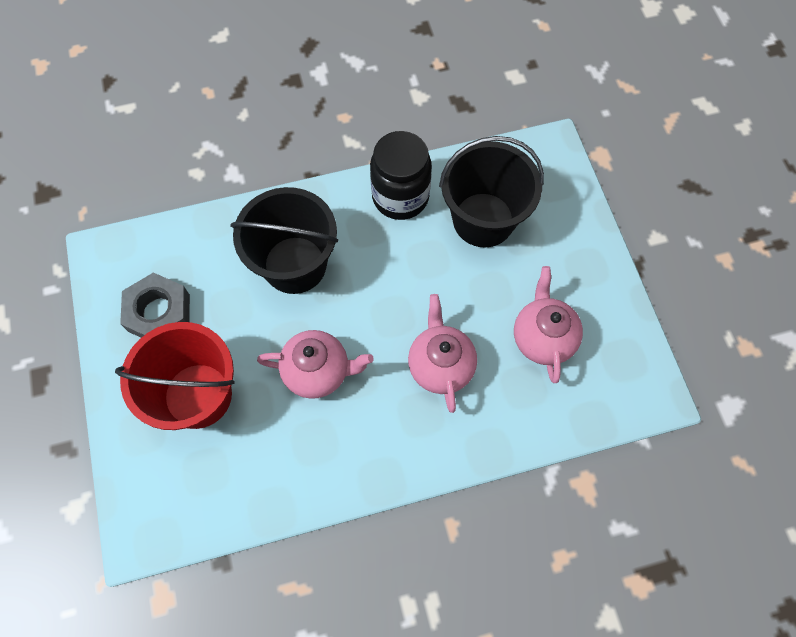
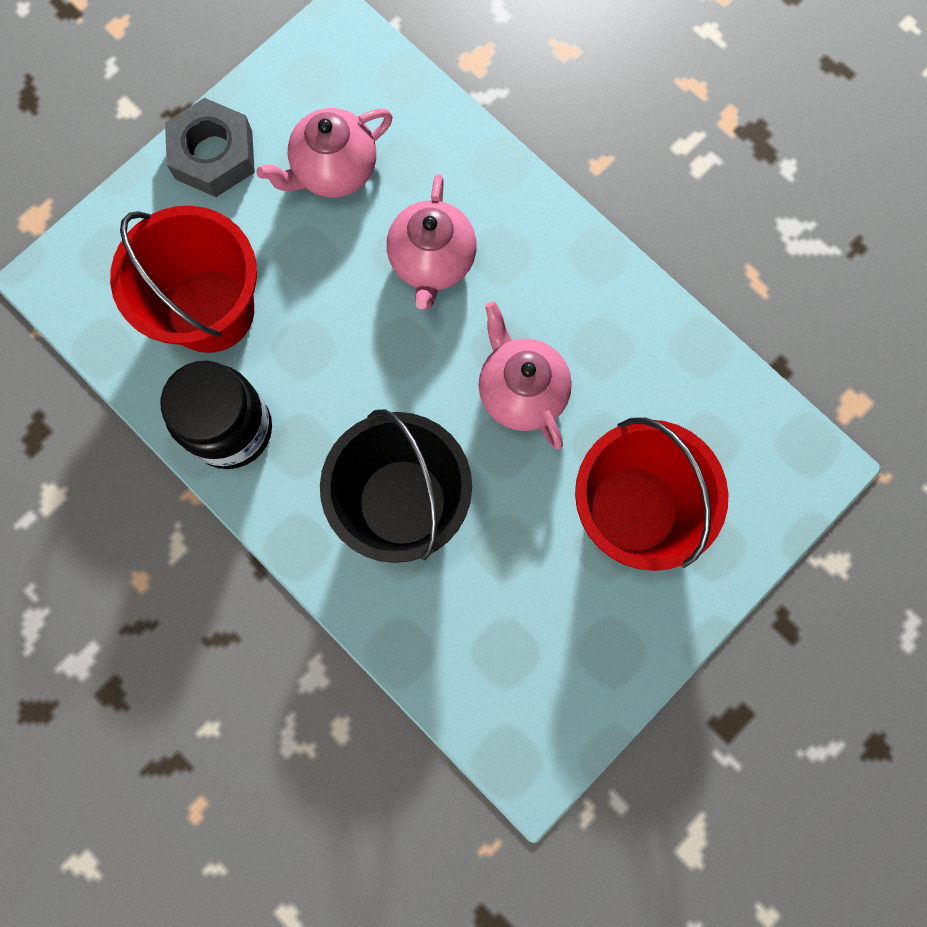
camera: 120 degrees left, 10 degrees up
grey nut [120,272,190,338] -> grey nut moved to [165,98,255,197]
pink teapot [408,294,477,413] -> pink teapot turned 45 degrees counterclockwise [387,174,477,310]
black bucket [439,136,544,248] -> red bucket [110,206,257,353]

